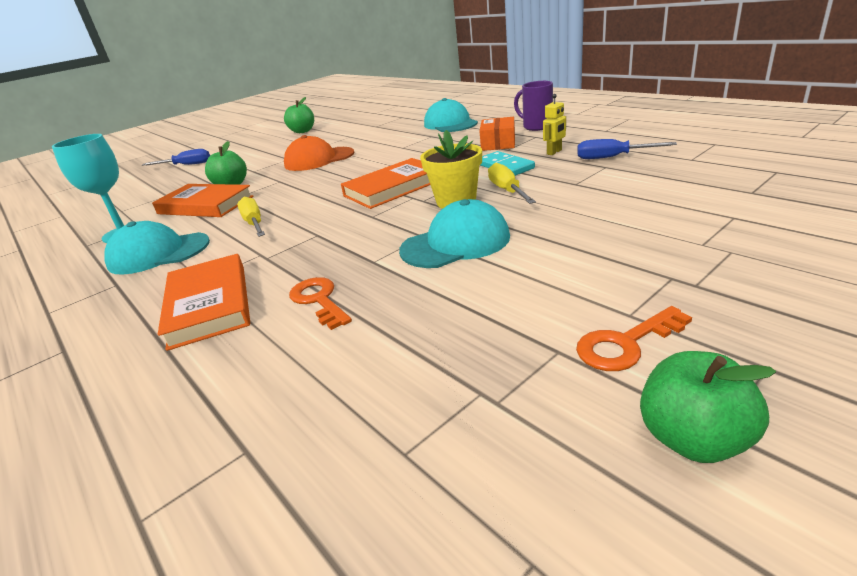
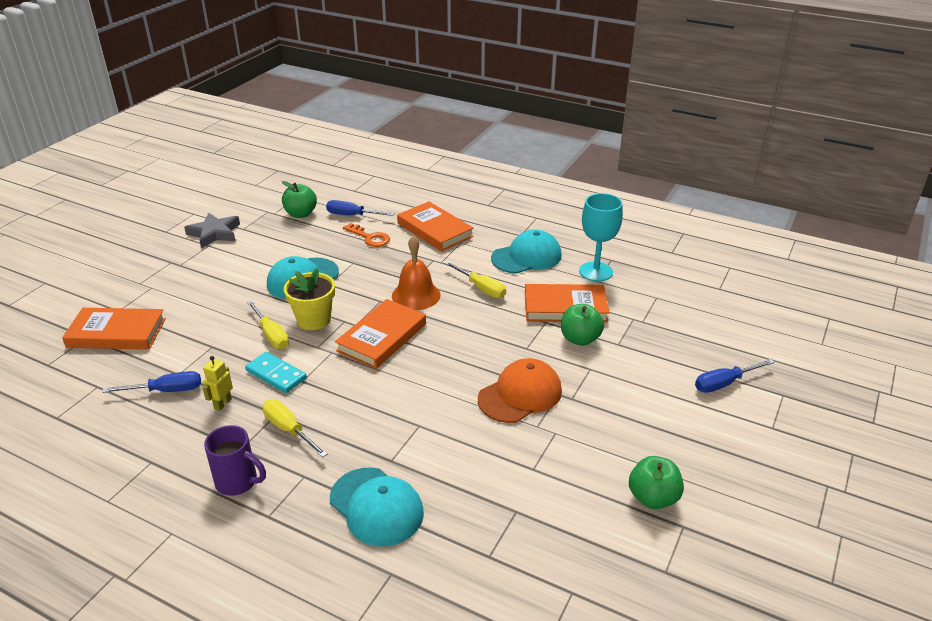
camera: 155 degrees right, 5 degrees up
orange box [479,117,515,151] -> yellow screwdriver [262,399,328,458]
orange key [576,306,692,371] -> grey star [184,213,240,248]
green apple [640,351,776,463] -> green apple moved to [282,181,317,218]
none -> orange book [62,308,166,349]
none -> blue screwdriver [326,200,395,216]
none -> orange bell [392,235,441,310]

